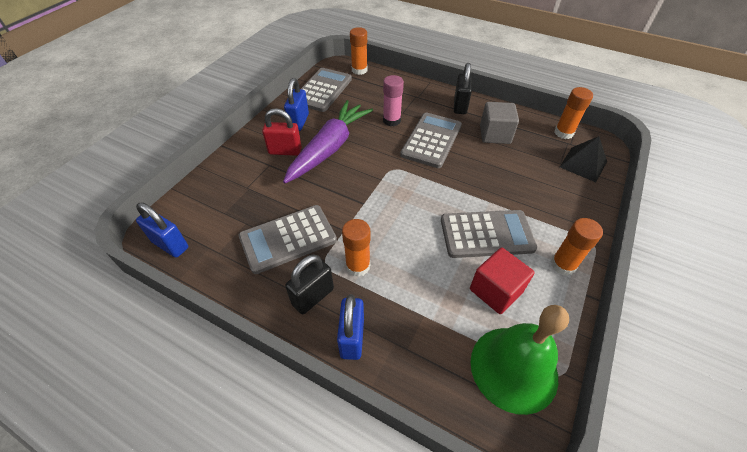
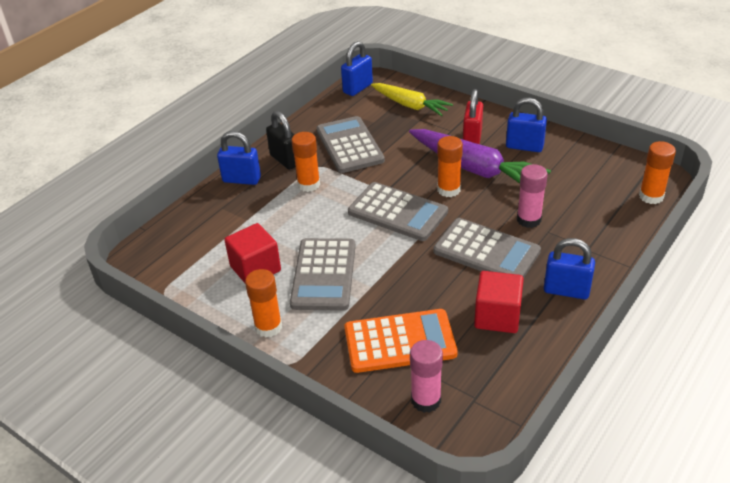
camera: 100 degrees right, 10 degrees down
grey calculator [301,68,352,112] -> grey calculator moved to [348,182,448,241]
black padlock [454,63,472,114] -> blue padlock [544,238,595,299]
green bell [471,305,569,415] -> none
grey cube [480,102,519,144] -> red cube [474,271,524,333]
orange glue stick [555,87,593,139] -> orange glue stick moved to [437,136,463,197]
black pyramid [560,136,607,182] -> pink glue stick [410,340,443,413]
none -> orange calculator [344,309,457,373]
none -> yellow carrot [371,83,453,116]

